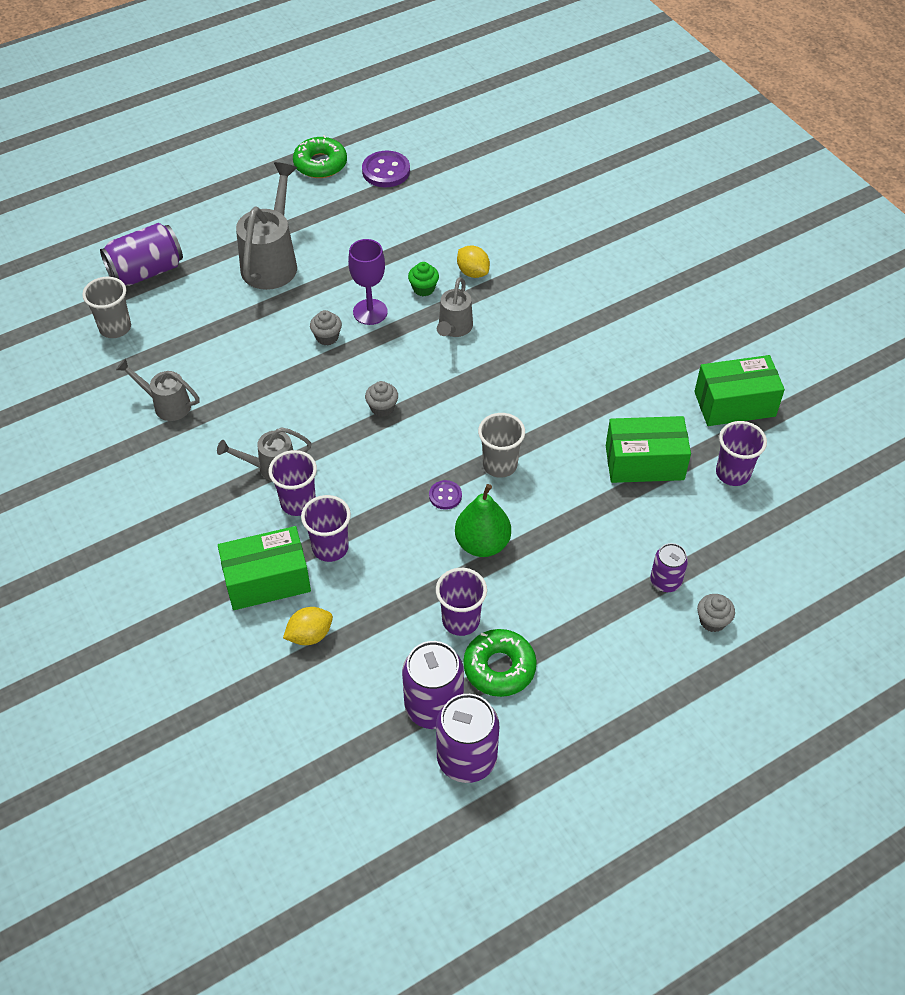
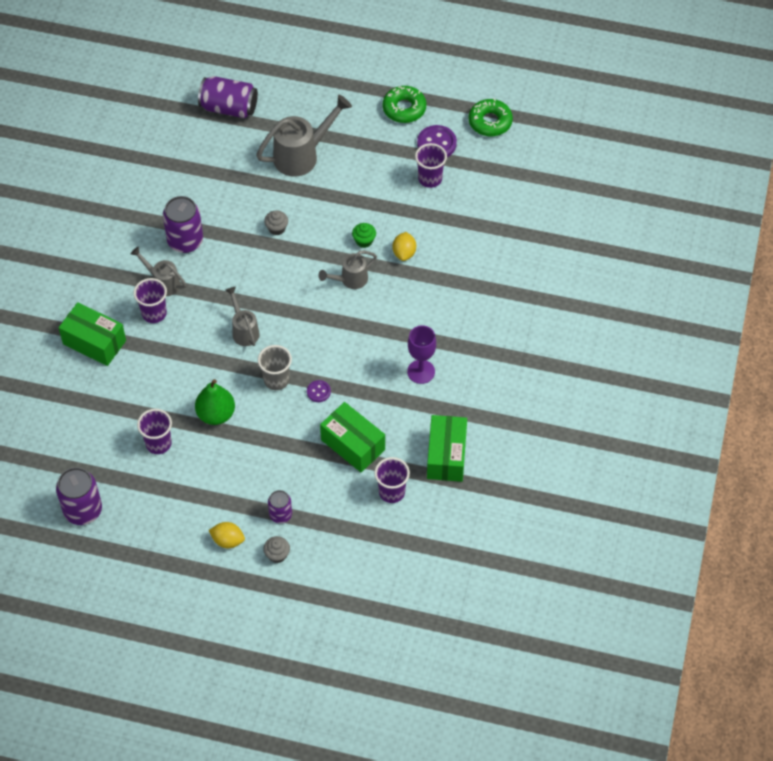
camera: 45 degrees right, 5 degrees up
grey cup [82,277,131,338] -> none
grey watering can [116,358,200,421] -> grey watering can moved to [225,287,260,346]
yellow lemon [283,607,333,645] -> yellow lemon moved to [209,522,245,548]
purple cup [301,495,351,562] -> purple cup moved to [415,143,447,188]
purple goblet [348,239,388,325] -> purple goblet moved to [407,325,436,384]
grey cupcake [365,381,398,417] -> none
purple can [402,641,464,729] -> purple can moved to [163,196,203,253]
purple button [429,480,462,510] -> purple button moved to [307,380,331,402]
green donut [463,629,537,697] -> green donut moved to [469,98,513,136]
green box [694,355,785,426] -> green box turned 60 degrees clockwise [427,415,467,482]

